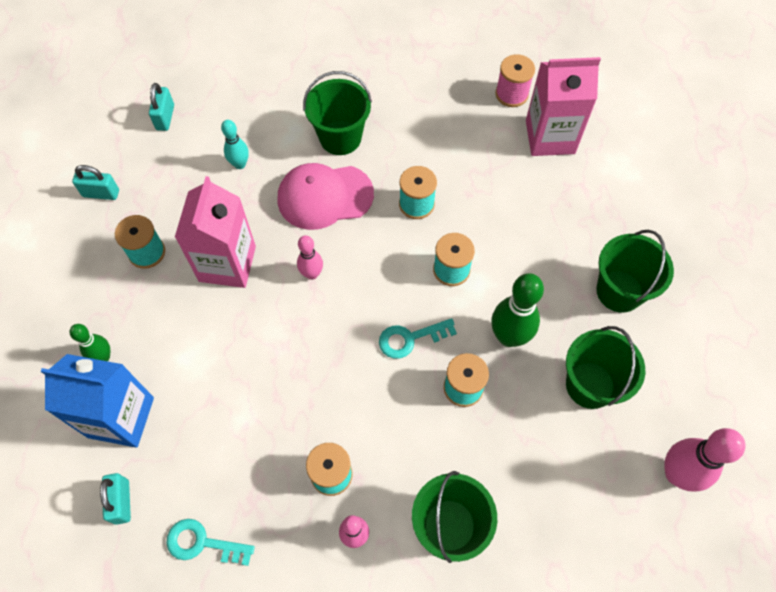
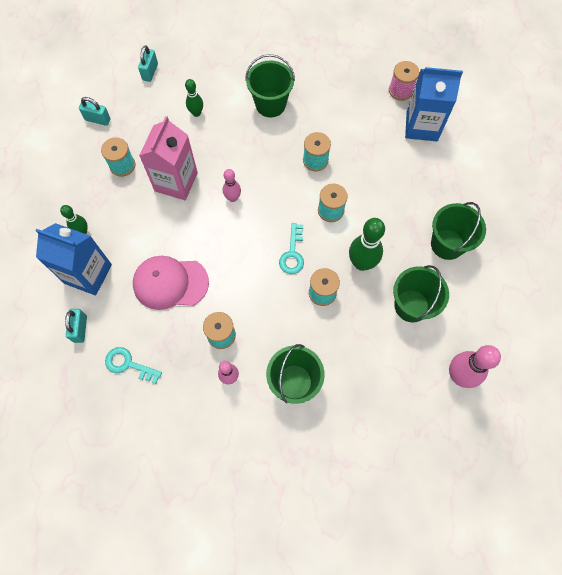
camera: 10 degrees right, 5 degrees up
turquoise bowling pin [221,120,249,169] -> green bowling pin [185,79,203,117]
pink cap [277,163,374,230] -> pink cap moved to [133,256,209,310]
turquoise key [379,318,457,359] -> turquoise key turned 75 degrees counterclockwise [279,223,304,274]
pink carton [526,57,601,156] -> blue carton [405,67,463,141]

